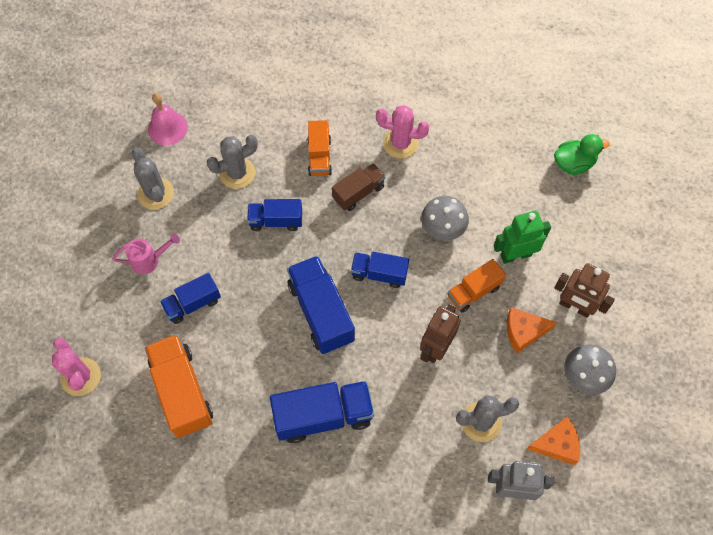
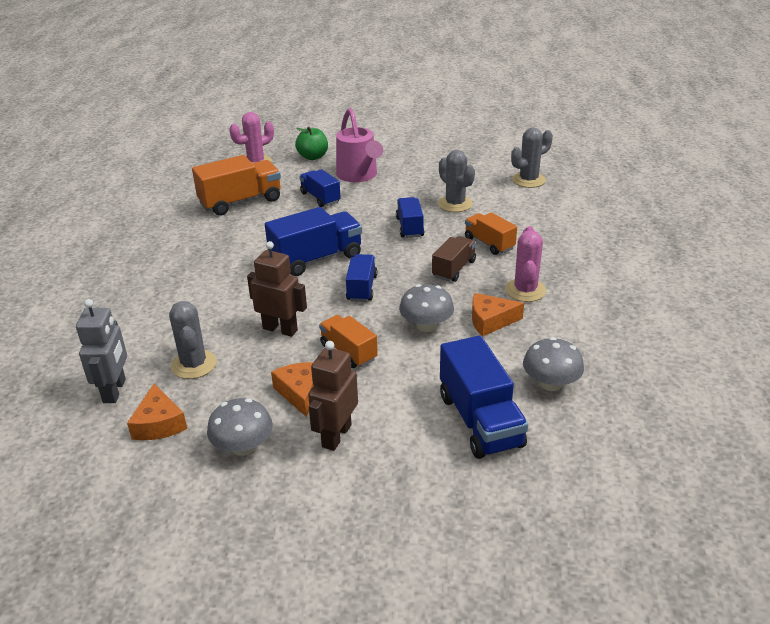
camera: 85 degrees right, 30 degrees down
pink watering can [113,233,180,274] -> pink watering can [336,108,383,182], size x1.73
grey cactus [132,147,174,210] -> grey cactus moved to [511,128,553,188]
pink bell [148,93,188,145] -> none
blue truck [270,381,374,443] -> blue truck moved to [440,336,528,459]
orange truck [307,120,332,176] -> orange truck turned 60 degrees clockwise [465,212,517,255]
brown truck [332,163,385,211] -> brown truck turned 105 degrees counterclockwise [432,236,476,282]
green robot [494,211,551,264] -> none
green duck [554,134,610,175] -> none
none -> green apple [295,127,328,160]
none -> orange cheese [472,293,524,337]
none -> grey mushroom [523,337,584,391]

